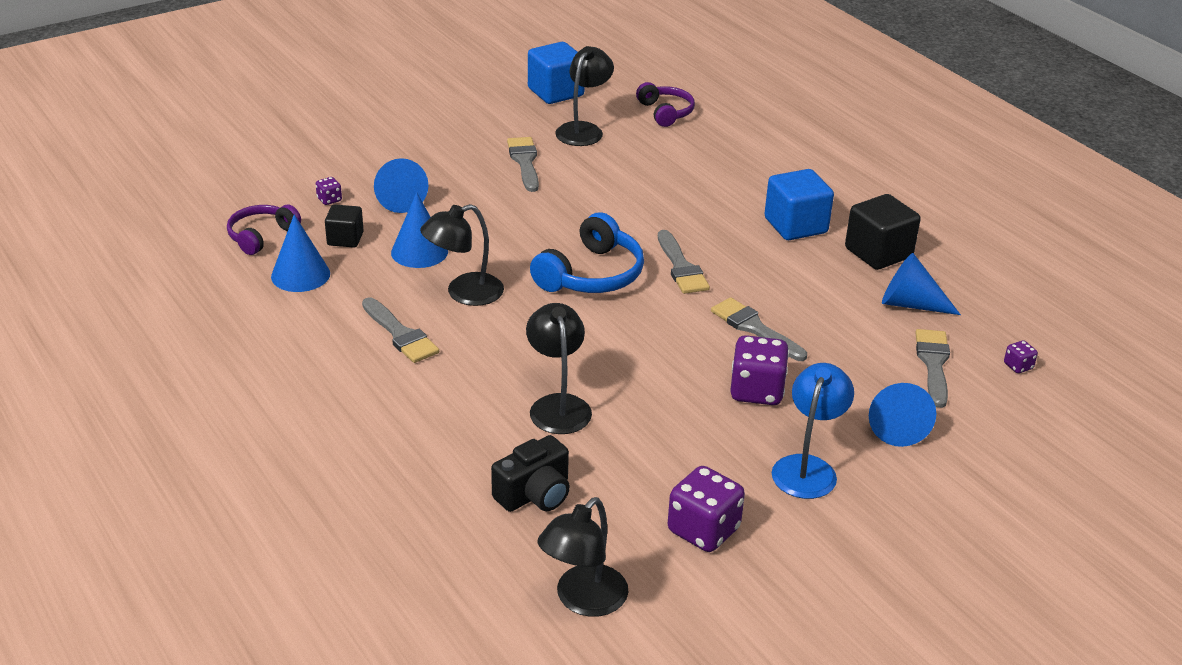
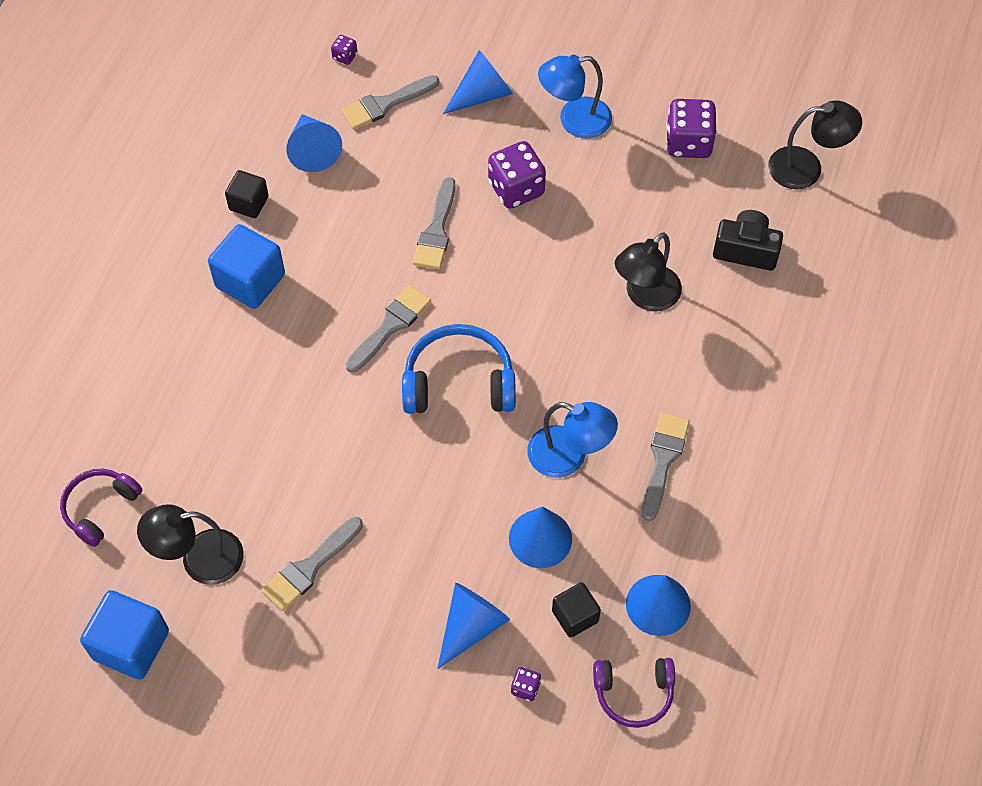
camera: 125 degrees left, 25 degrees up
black lamp [420,204,504,306] -> blue lamp [527,402,618,478]
black cube [845,194,921,270] -> black cube [225,170,269,218], size x0.61

